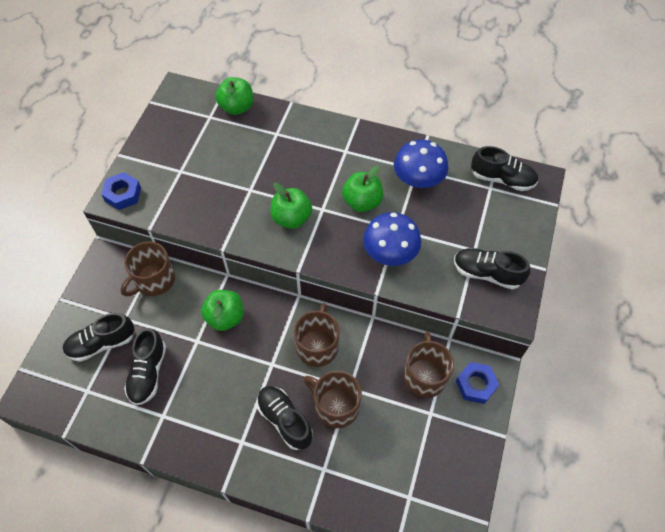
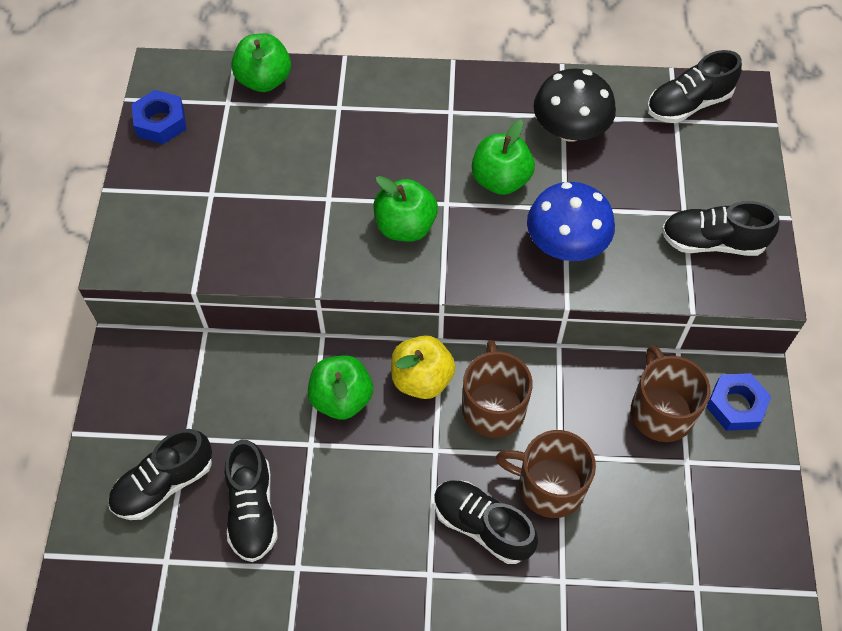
camera: 15 degrees left, 0 degrees up
blue nut [101,172,141,210] -> blue nut moved to [132,90,186,144]
brown mug [121,242,175,296] -> none
blue mushroom [394,140,448,188] -> black mushroom [533,68,616,142]
black shoe [471,146,538,191] -> black shoe turned 150 degrees clockwise [647,50,742,123]
none -> yellow apple [391,335,456,399]

